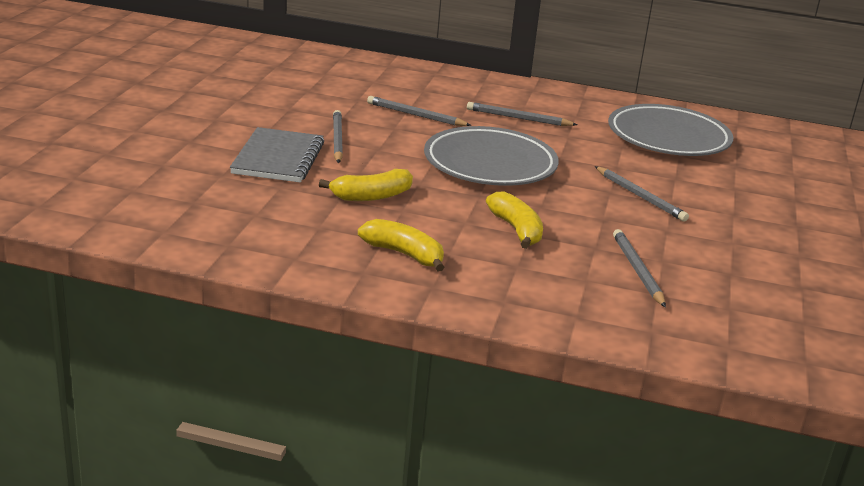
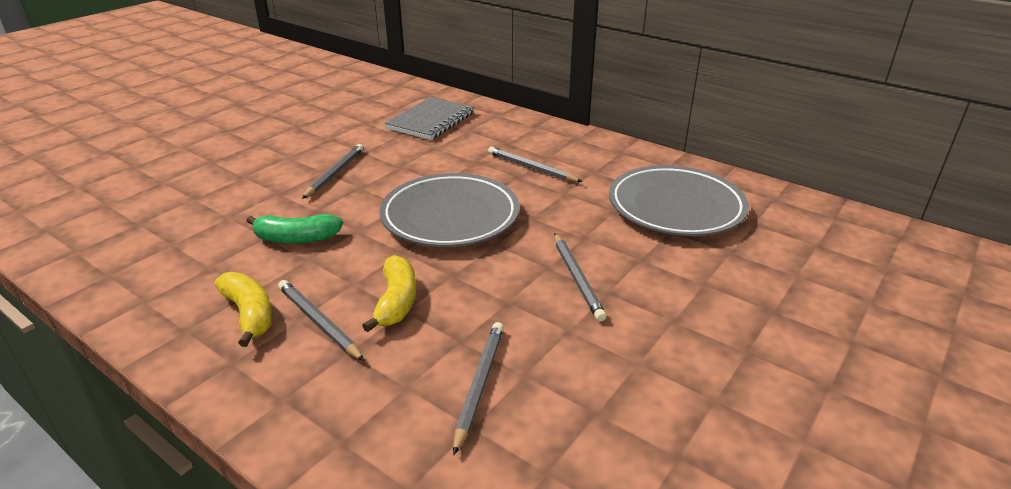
camera: 25 degrees right, 5 degrees up
grey notebook [230,127,324,182] -> grey notebook moved to [385,97,474,140]
yellow banana [319,169,413,201] -> green banana [247,214,343,244]
grey pencil [367,96,472,126] -> grey pencil moved to [278,280,365,361]

